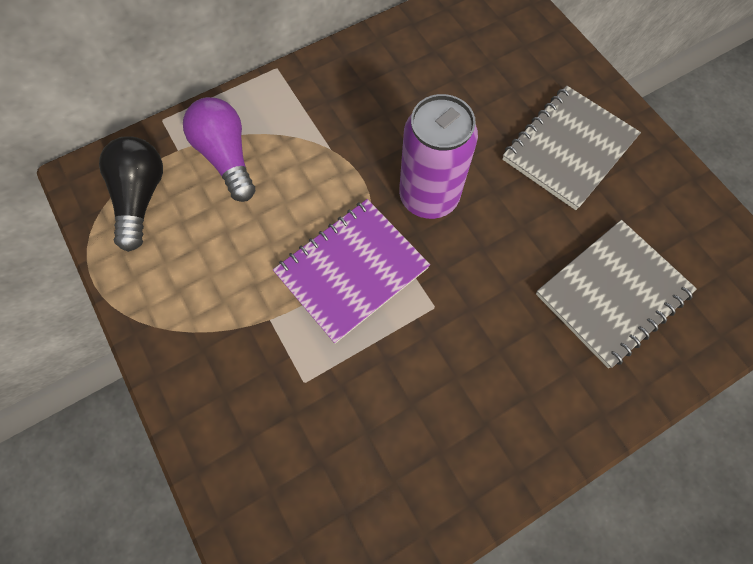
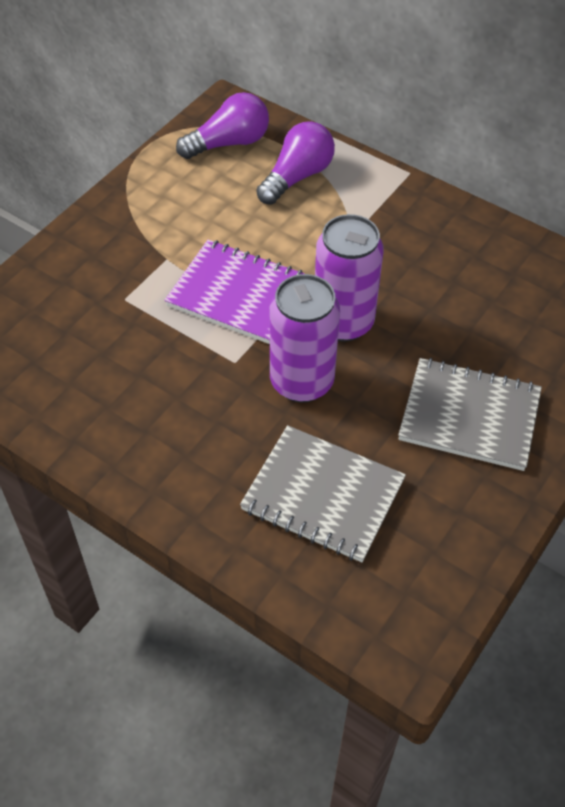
camera: 65 degrees right, 15 degrees down
black light bulb [99,136,163,252] -> purple light bulb [176,92,269,159]
none -> purple can [270,274,340,403]

